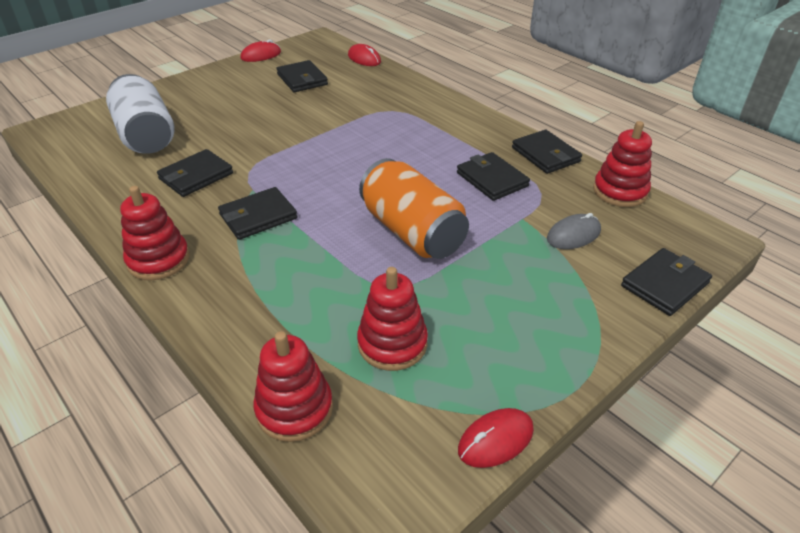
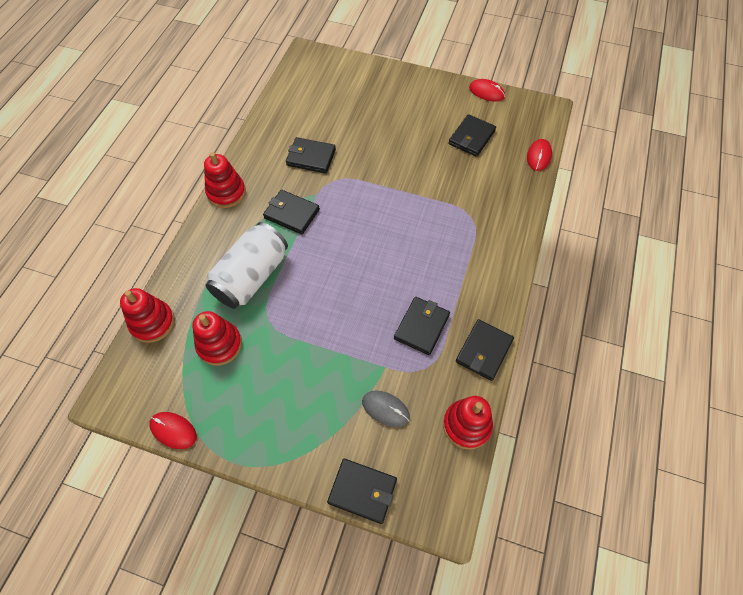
camera: 60 degrees right, 20 degrees up
white can [106,74,175,154] -> white can moved to [206,222,288,309]
orange can [359,158,469,259] -> none

